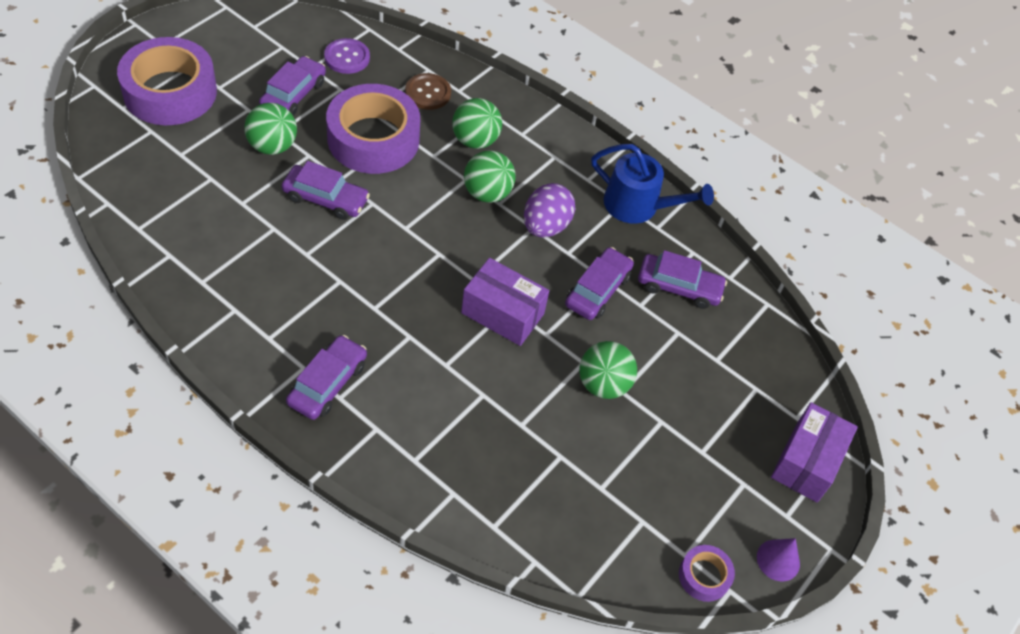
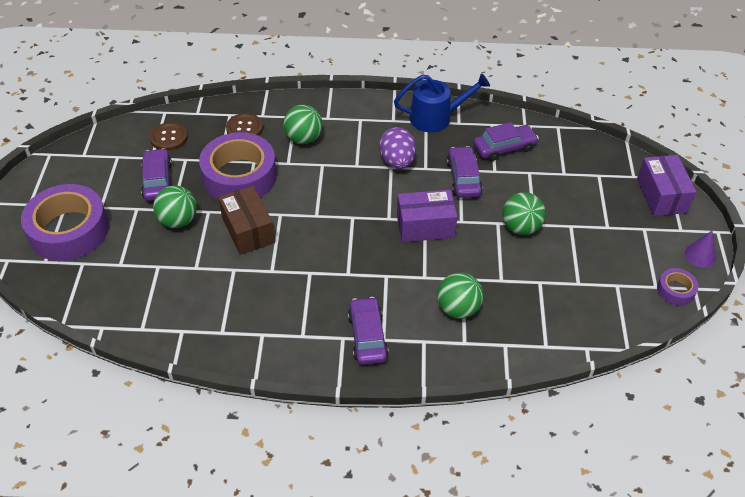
camera: 30 degrees left, 5 degrees down
purple car [282,161,370,220] -> brown box [218,186,275,255]
purple button [324,38,370,74] -> brown button [150,122,188,151]
green ball [464,151,516,203] -> green ball moved to [437,272,484,318]

